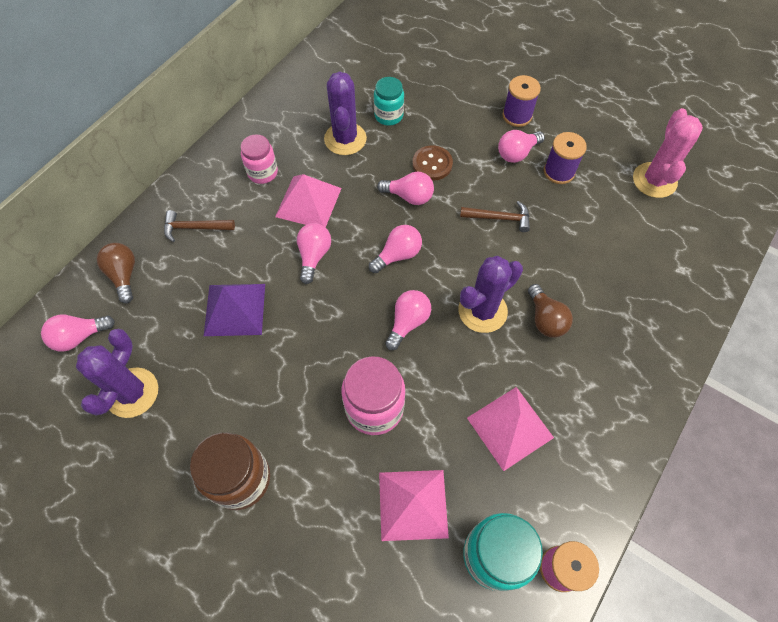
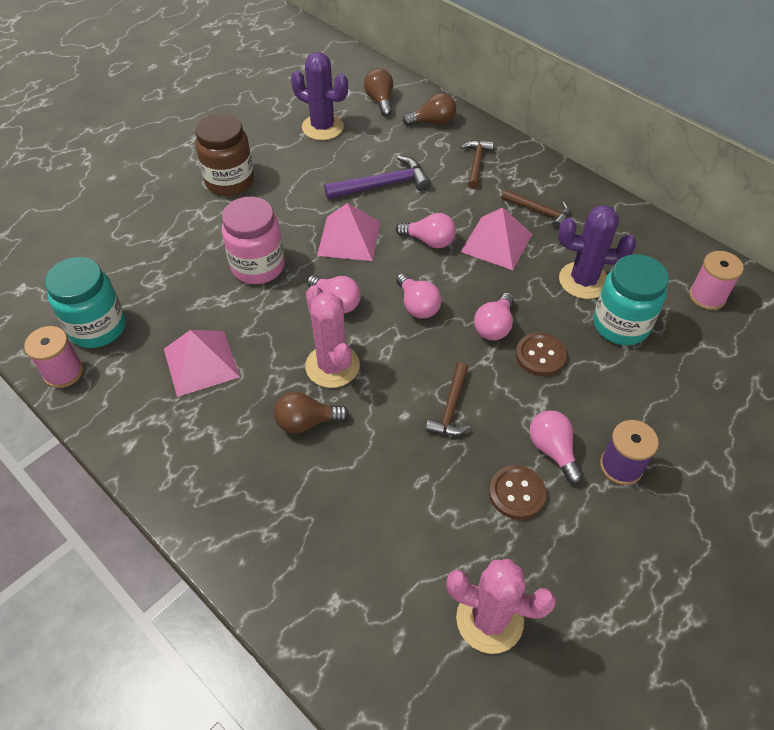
camera: 100 degrees right, 10 degrees down
pink light bulb [41,315,115,352] -> brown light bulb [364,68,393,116]
purple pyramid [204,284,265,336] -> purple hammer [324,155,431,199]
pink jar [241,134,278,184] -> brown hammer [502,189,570,230]
turquoise jar [374,77,404,126] -> turquoise jar [593,254,669,345], size x1.56
pink pyramid [379,470,449,541] -> pink pyramid moved to [317,203,380,261]
purple cactus [458,256,523,333] -> pink cactus [305,285,360,388]
purple spool [544,132,587,184] -> brown button [489,465,546,520]
none -> pink spool [689,251,744,310]

